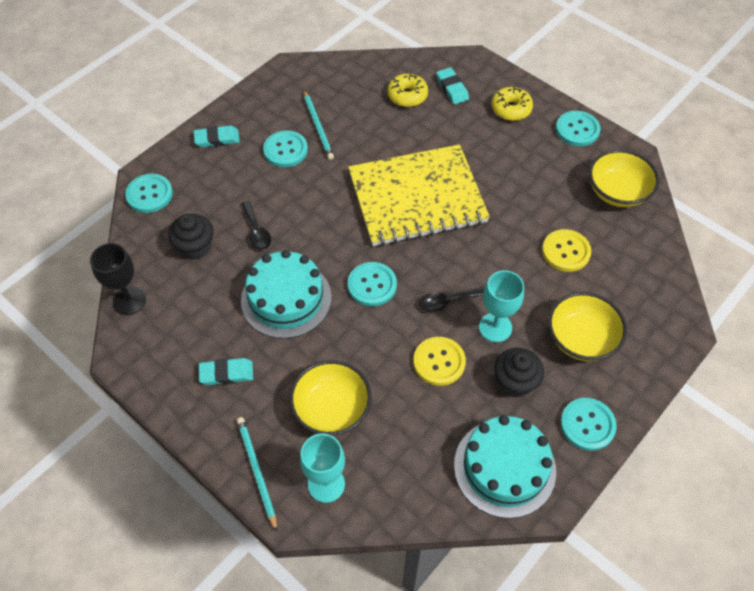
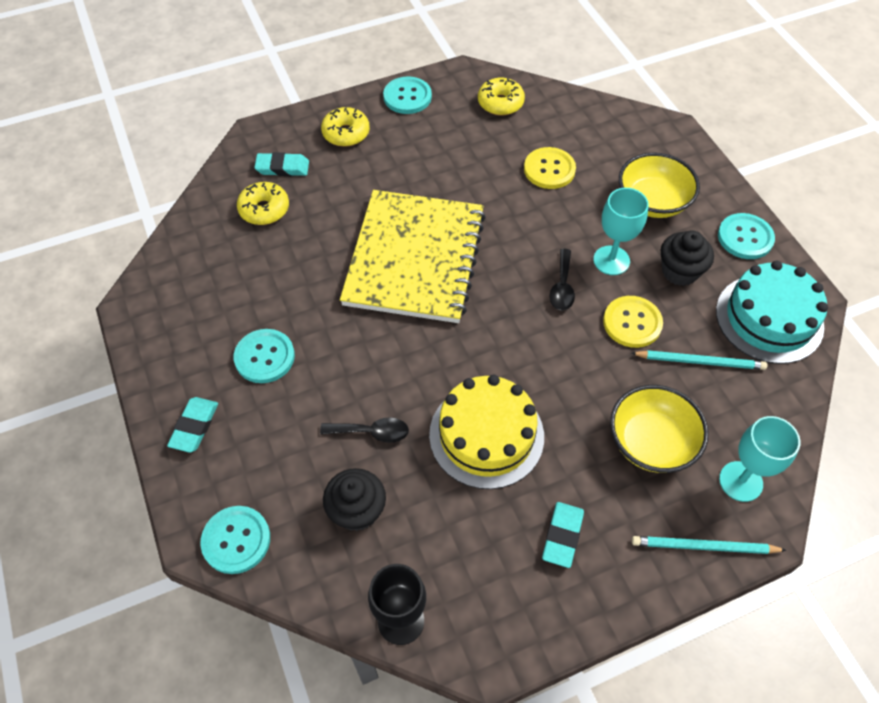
camera: 65 degrees left, 0 degrees up
turquoise cake [241,250,332,339] -> yellow cake [429,375,544,489]
turquoise pencil [304,90,334,160] -> turquoise pencil moved to [631,350,768,370]
turquoise button [348,262,397,306] -> none
yellow bowl [589,150,659,207] -> yellow donut [478,78,525,116]

